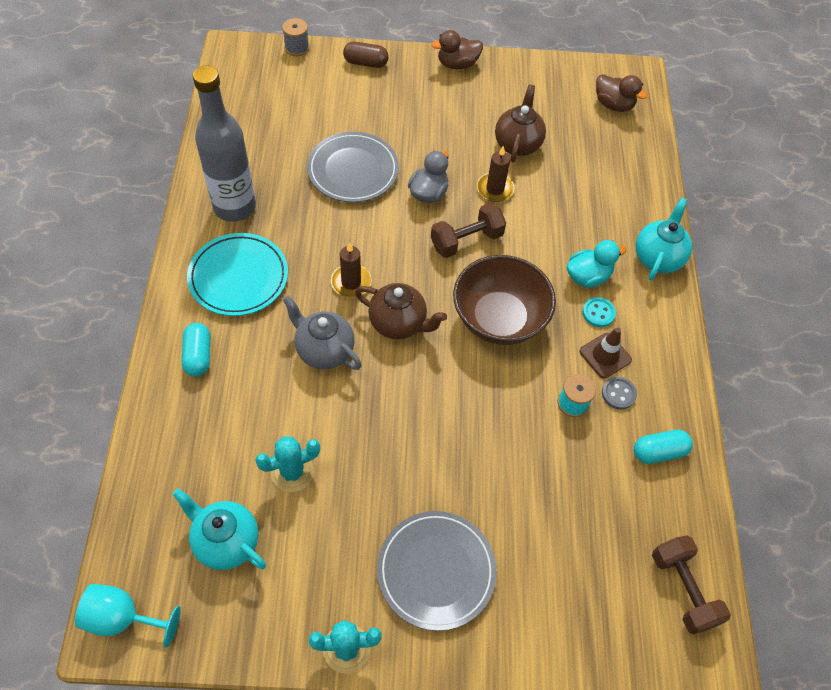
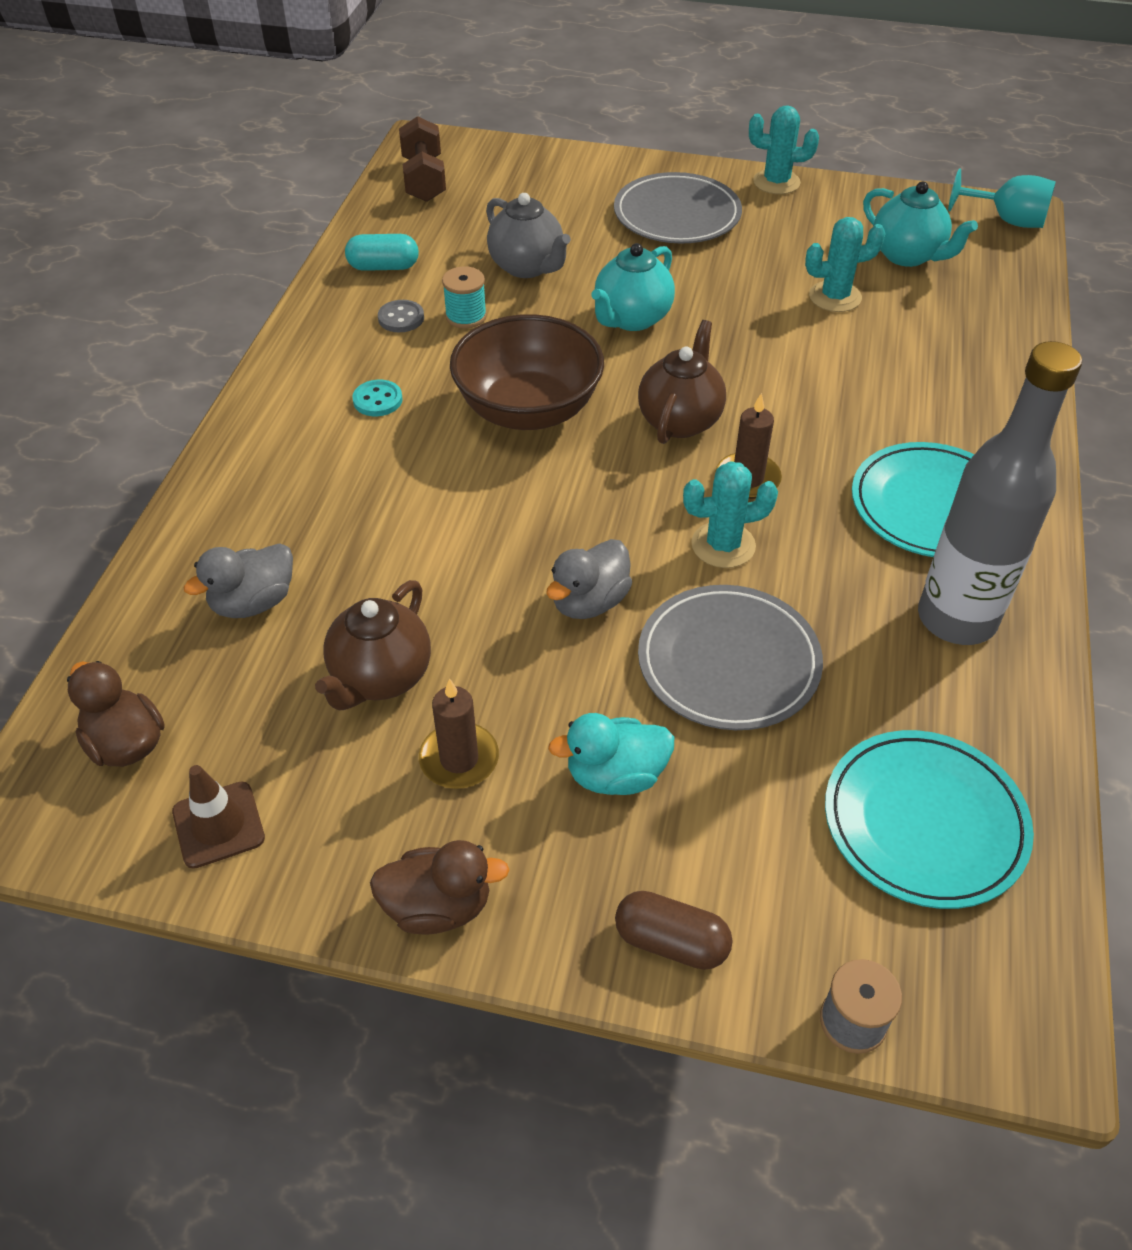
camera: 165 degrees left, 10 degrees down
turquoise capsule [182,323,210,376] -> none
grey teapot [283,296,362,370] -> grey teapot moved to [486,193,571,278]
brown teapot [355,283,447,339] -> brown teapot turned 75 degrees clockwise [638,320,726,444]
brown dumbbell [431,203,506,258] -> none
brown candle [477,146,515,202] -> brown candle moved to [419,678,499,789]
turquoise duck [567,240,626,288] -> turquoise duck moved to [548,713,674,795]
brown traffic cone [580,327,632,379] -> brown traffic cone moved to [172,765,265,869]
turquoise teapot [636,198,692,280] -> turquoise teapot moved to [591,243,675,331]
none -> grey duck [184,543,293,618]
none -> turquoise cactus [683,461,778,568]
none -> turquoise plate [825,730,1034,909]

